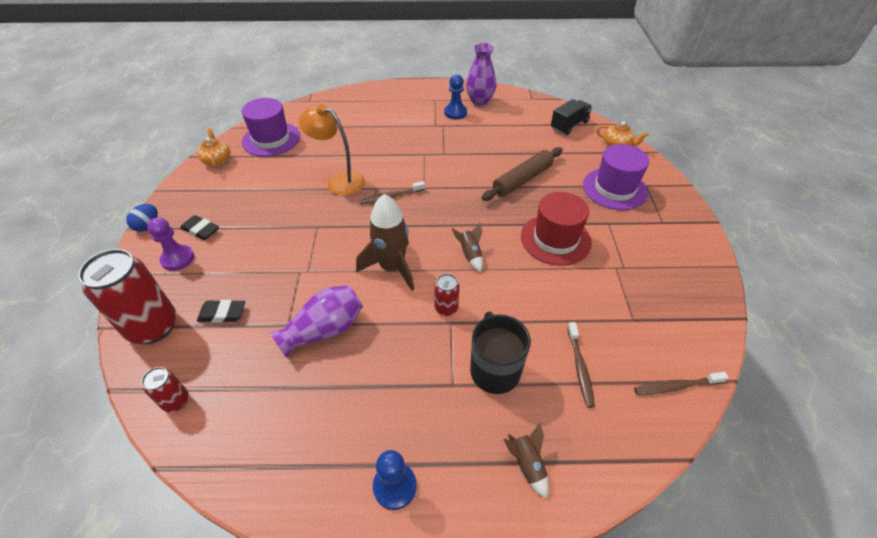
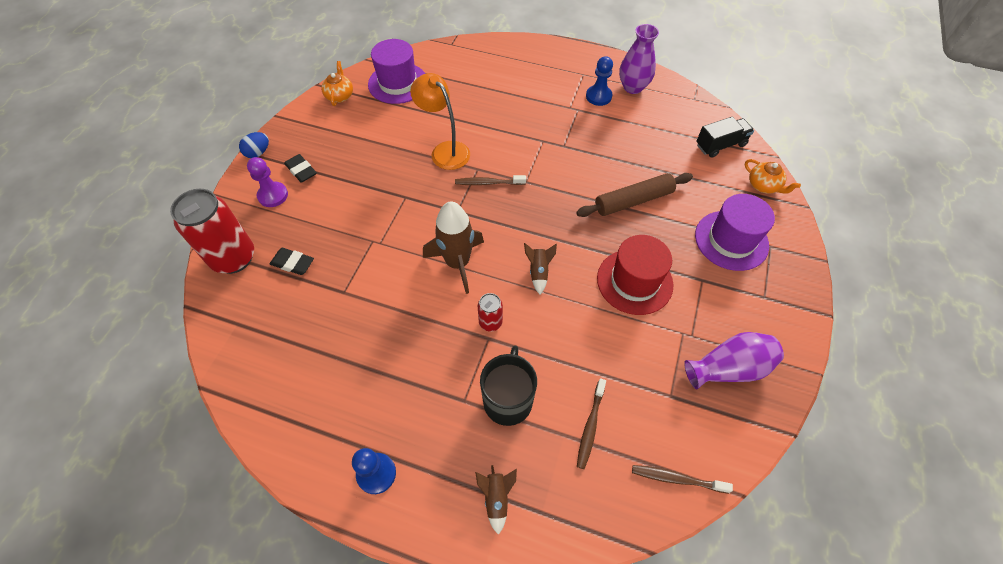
camera: 20 degrees right, 10 degrees up
red can [142,367,189,412] -> none
purple vase [270,285,363,358] -> purple vase moved to [684,332,784,389]

